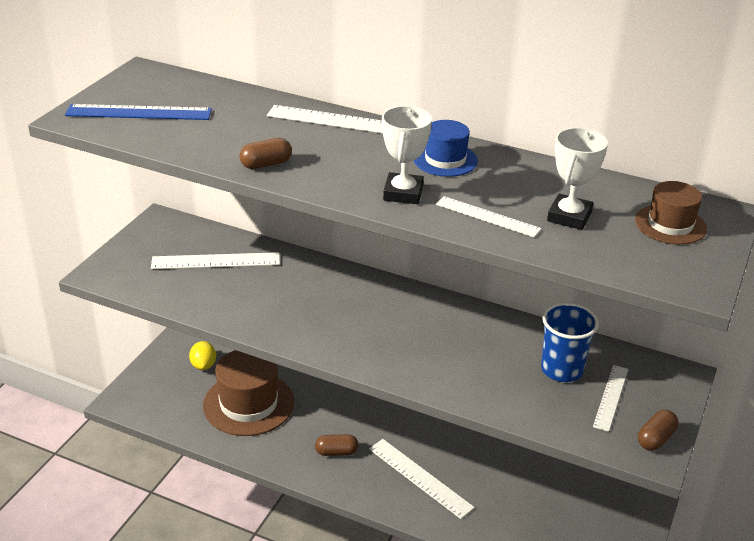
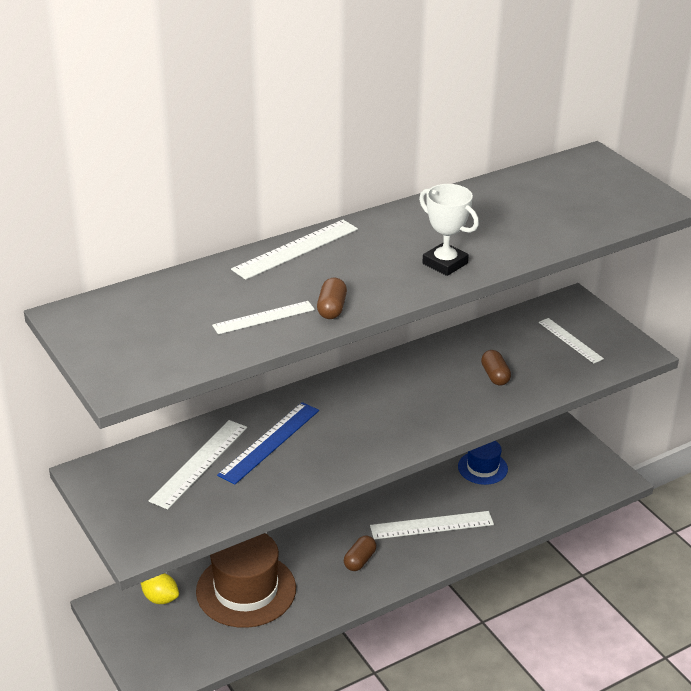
camera: 55 degrees left, 0 degrees up
blue ruler [65,104,212,120] -> blue ruler moved to [217,402,319,484]
blue hat [414,120,478,177] -> blue hat moved to [458,441,508,485]
white ruler [436,196,541,237] -> white ruler moved to [212,301,315,334]
blue cup [541,303,599,382] -> none
white trophy [547,127,608,230] -> none
brown hat [635,181,707,245] -> none
brown capsule [638,410,678,451] -> brown capsule moved to [481,350,511,386]

